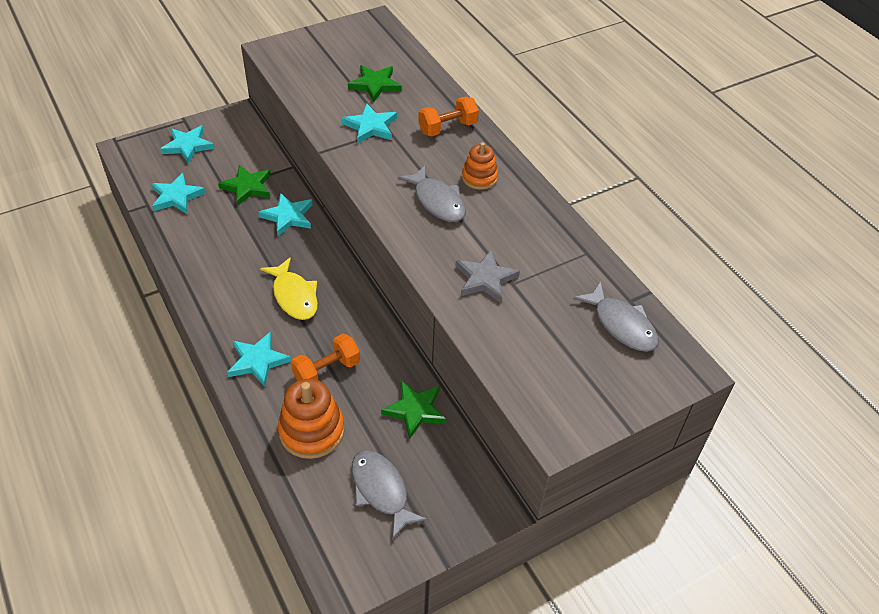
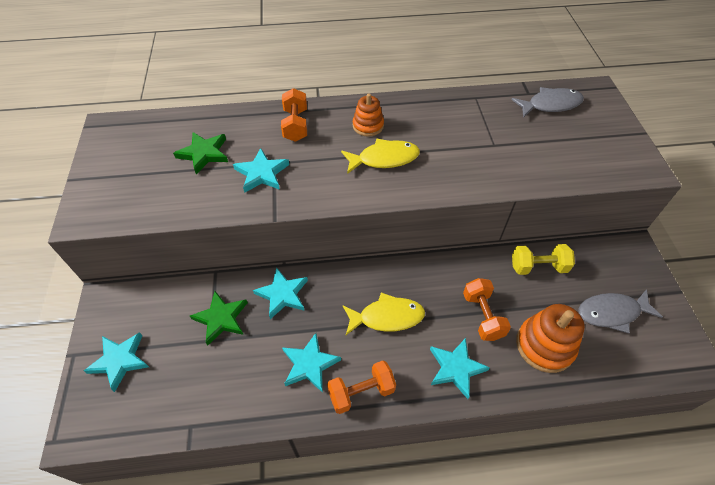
camera: 65 degrees left, 5 degrees up
turquoise star [151,173,205,214] -> turquoise star moved to [282,333,341,393]
green star [381,380,446,439] -> yellow dumbbell [512,244,575,275]
grey fish [398,166,466,222] -> yellow fish [341,138,420,174]
grey star [456,249,520,303] -> none
none -> orange dumbbell [327,361,396,414]

